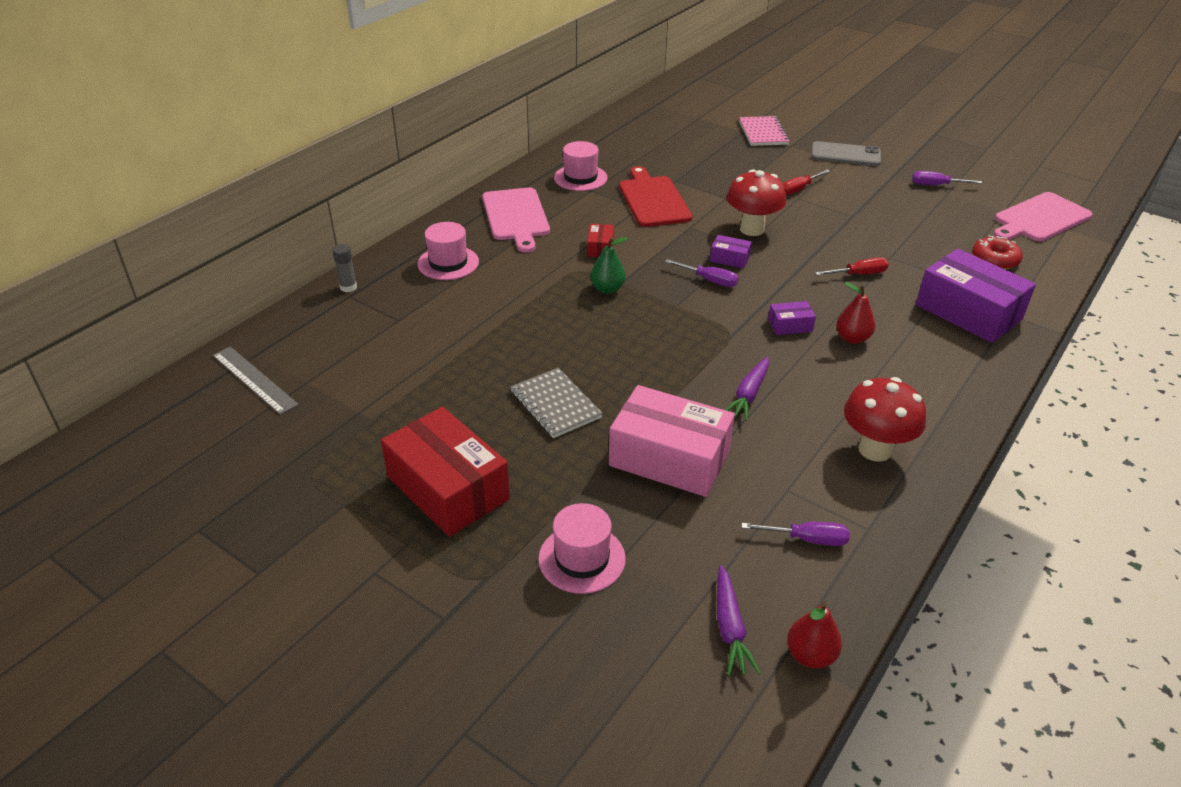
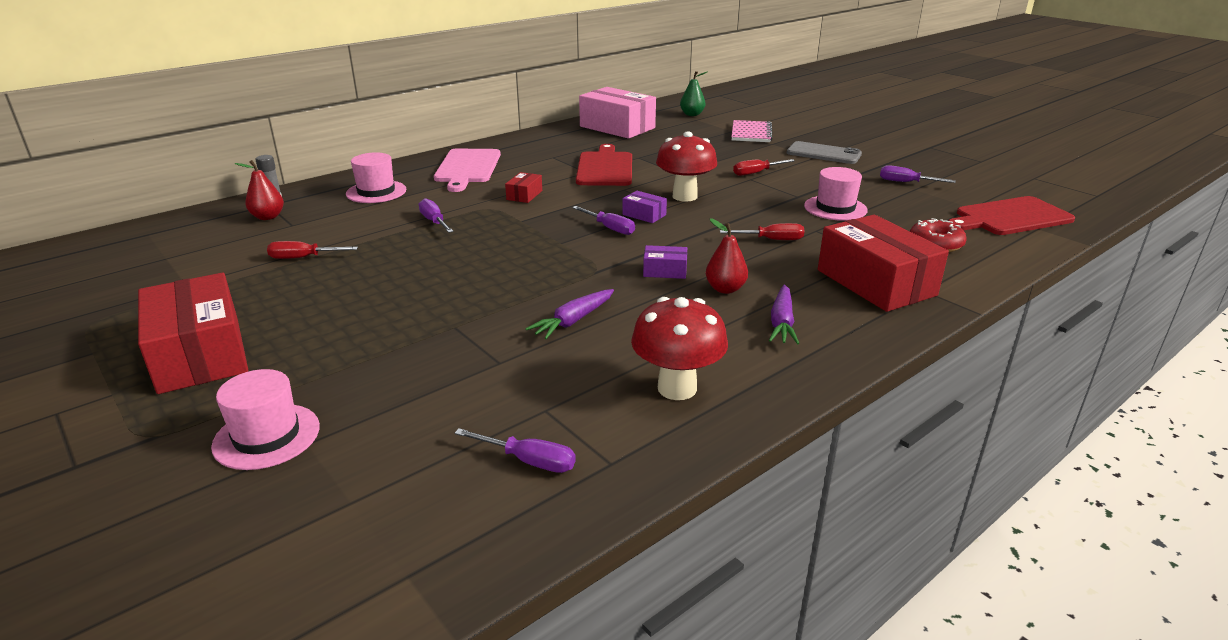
camera: 15 degrees right, 10 degrees down
grey ruler [213,347,299,415] -> none
grey notebook [510,368,603,438] -> none
pink hat [554,141,607,191] -> pink hat moved to [804,167,868,221]
green pear [590,237,628,294] -> green pear moved to [680,71,707,116]
pink box [609,385,735,497] -> pink box moved to [579,87,656,139]
purple carrot [717,565,761,676] -> purple carrot moved to [769,285,799,344]
red pear [787,601,842,669] -> red pear moved to [234,160,284,220]
purple box [916,249,1036,343] -> red box [818,215,949,312]
pink cutting board [994,192,1093,241] -> red cutting board [948,196,1075,235]
none -> red screwdriver [267,241,358,259]
none -> purple screwdriver [419,198,454,233]

